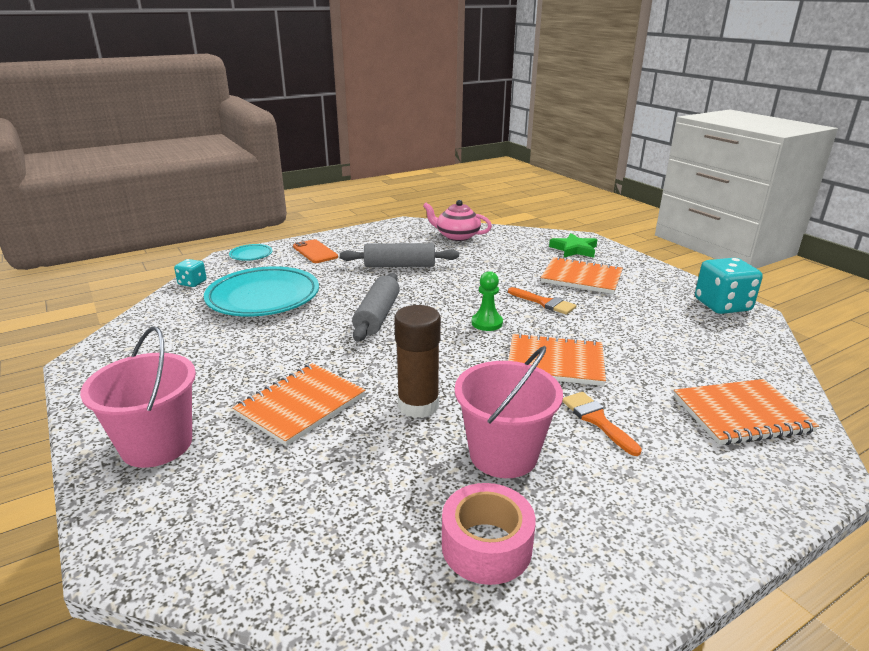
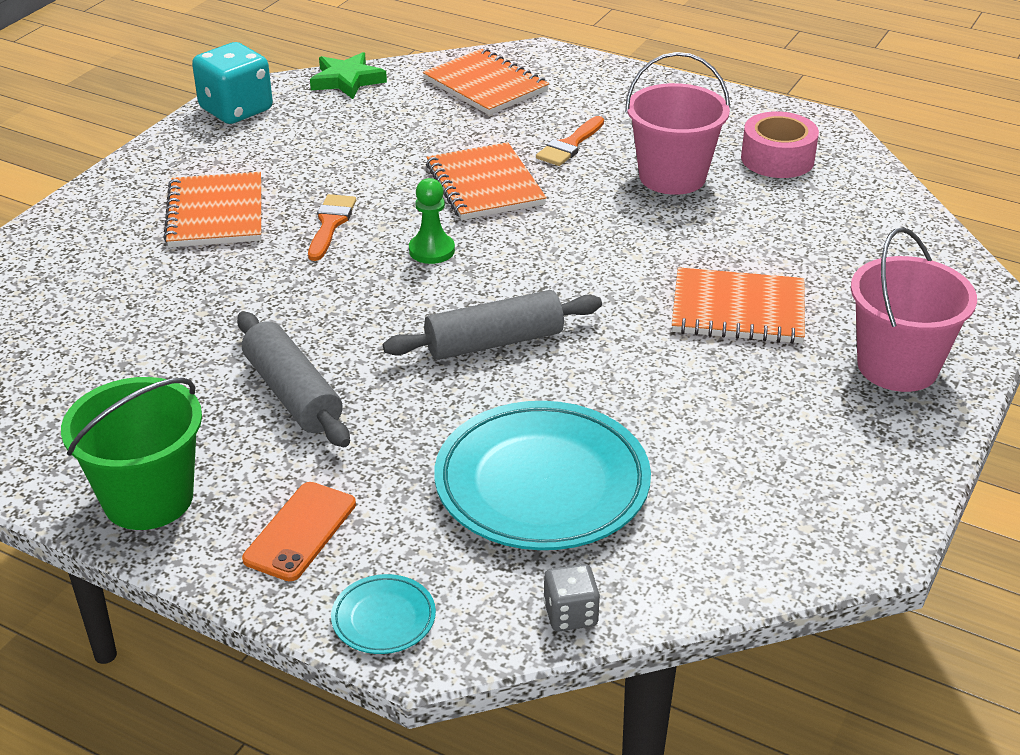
camera: 120 degrees left, 10 degrees up
turquoise dice [174,259,207,287] -> grey dice [543,564,600,631]
brown glue stick [394,305,441,418] -> none
pink teapot [423,200,492,241] -> none
green star [549,233,597,258] -> green star moved to [310,52,387,99]
none -> green bucket [61,377,202,530]

